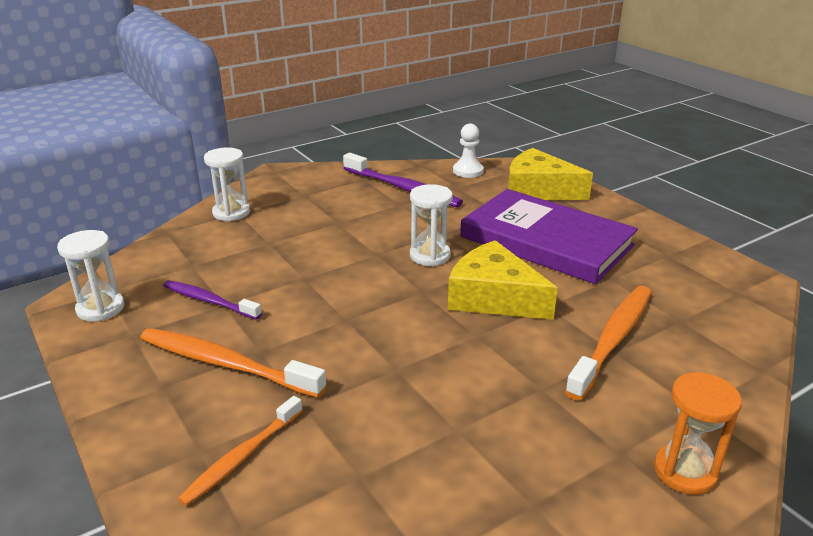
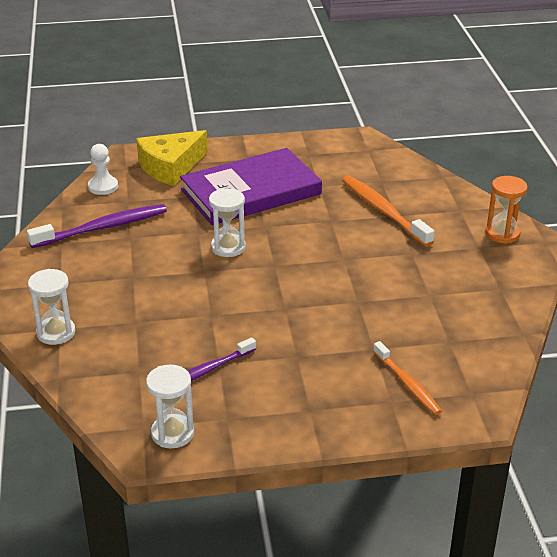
camera: 65 degrees left, 5 degrees up
orange toothbrush [140,328,327,398] -> none
yellow cheese [448,240,558,320] -> none

